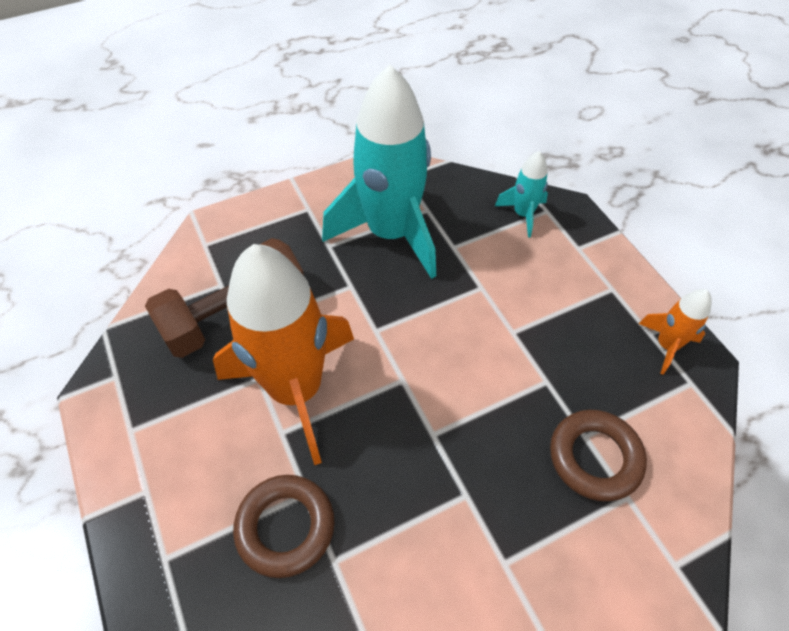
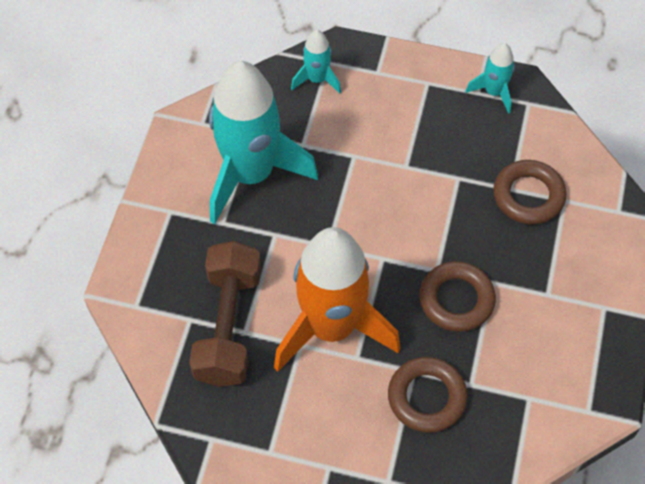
camera: 50 degrees left, 5 degrees up
orange rocket [639,289,712,375] -> turquoise rocket [465,43,515,114]
none -> brown ring [419,261,496,332]

